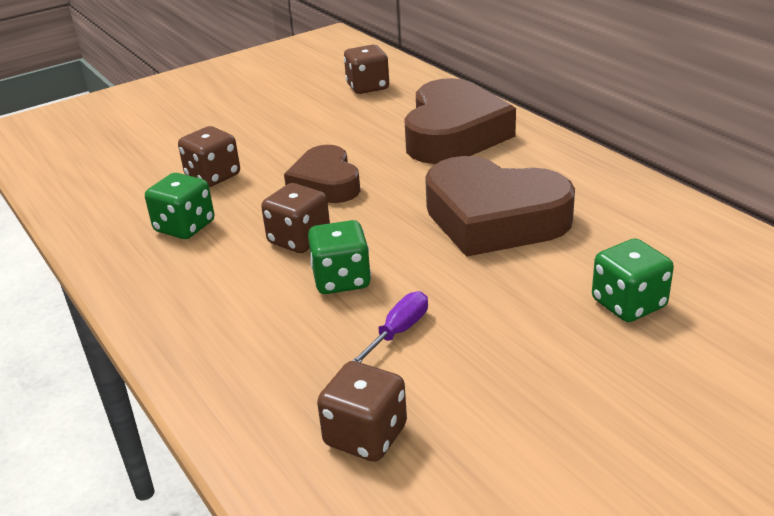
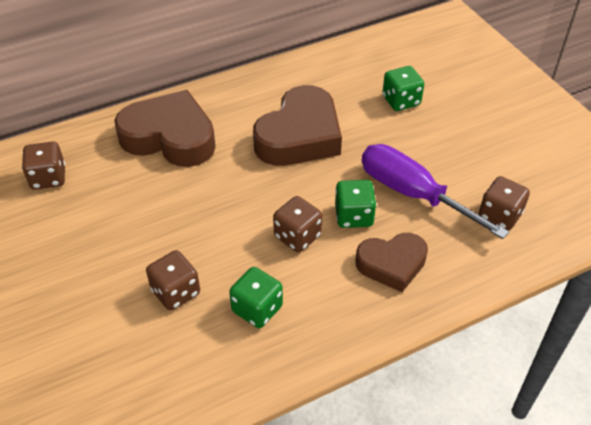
camera: 85 degrees left, 15 degrees up
brown heart [284,145,360,203] -> brown heart moved to [355,233,428,292]
purple screwdriver [352,291,428,363] -> purple screwdriver [362,144,509,239], size x2.23

